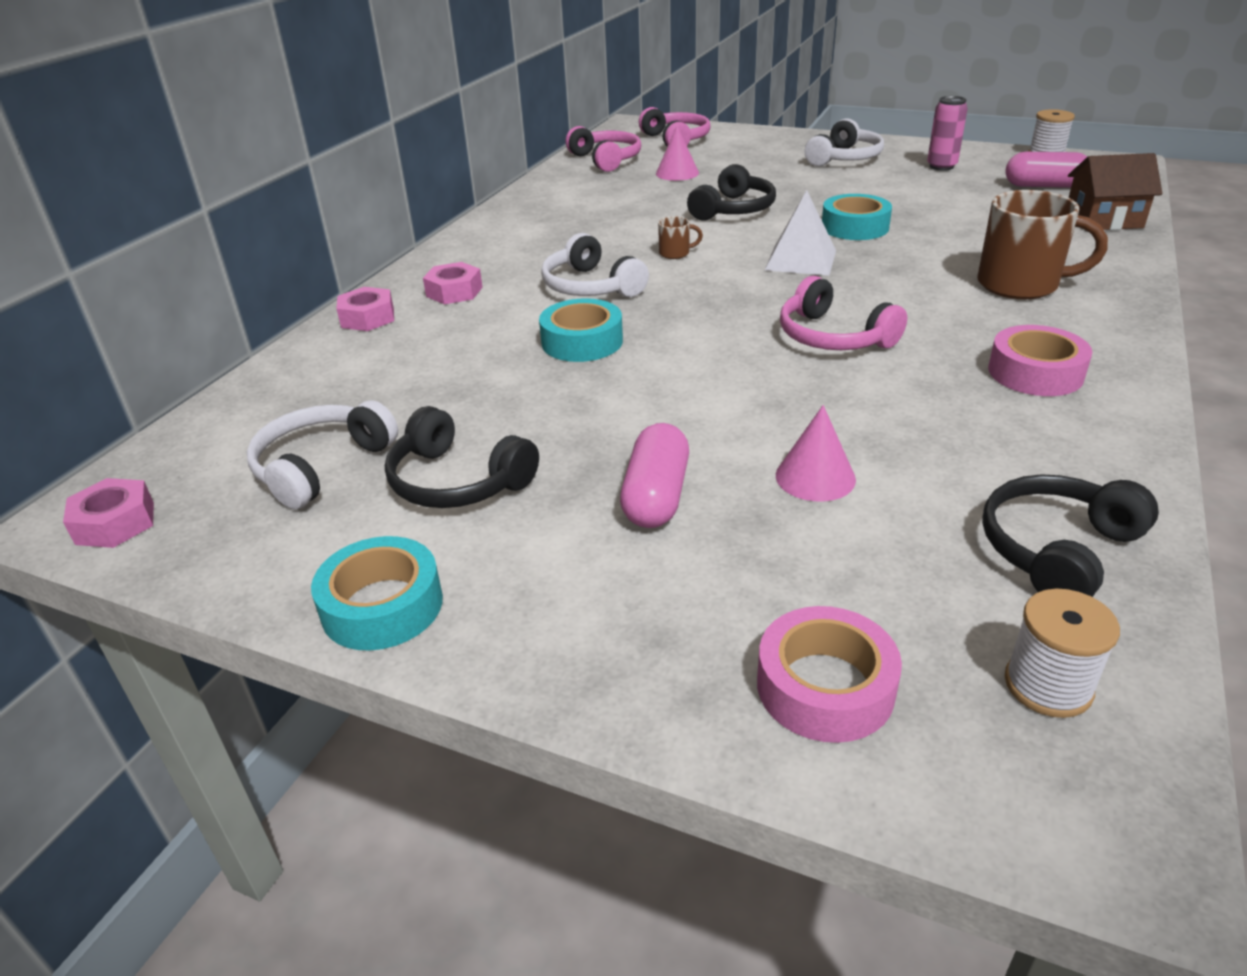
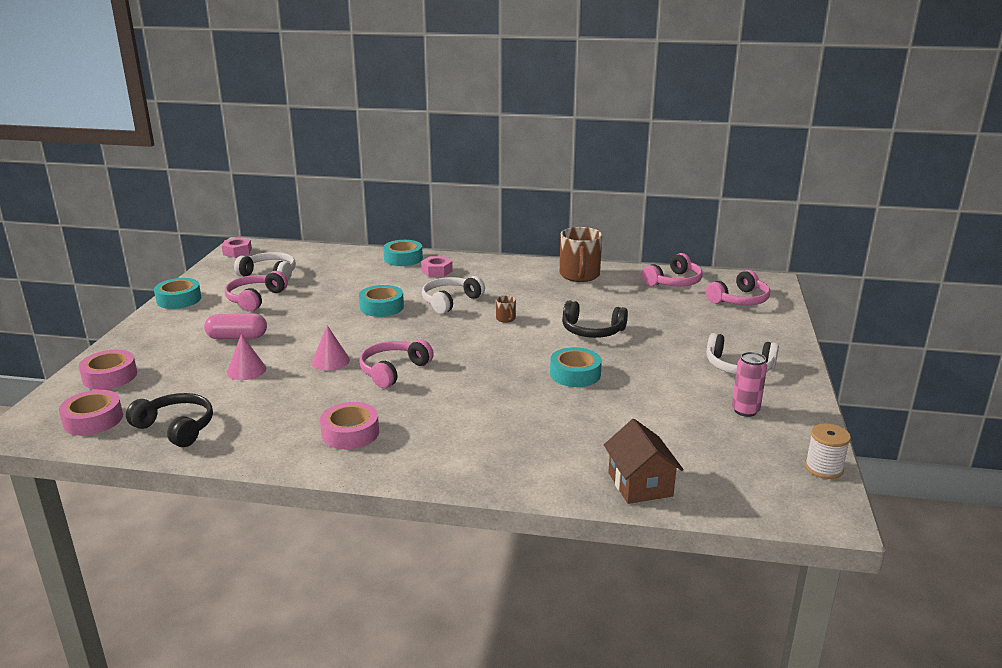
camera: 75 degrees right, 10 degrees down
pink nut [336,287,394,331] -> turquoise tape [383,240,423,266]
black headphones [385,406,539,508] -> pink headphones [225,271,288,312]
pink cone [656,126,699,181] -> pink cone moved to [312,325,350,370]
white pyramid [765,190,836,276] -> none
brown mug [977,190,1108,299] -> brown mug moved to [560,227,602,282]
pink capsule [1005,152,1087,188] -> none
white spool [1005,589,1120,718] -> pink tape [59,390,123,435]

